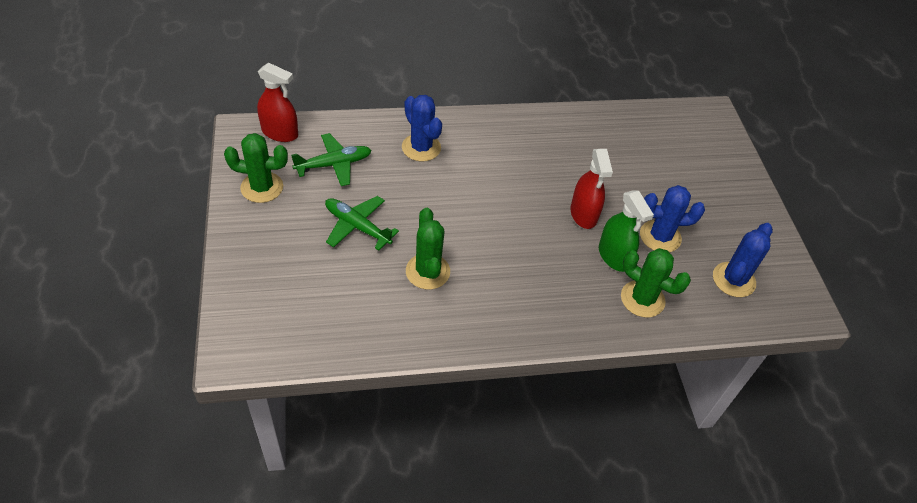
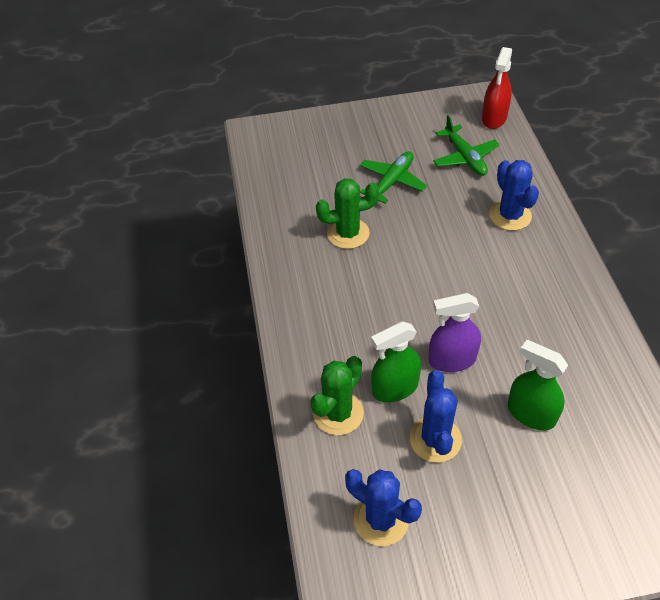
camera: 95 degrees right, 0 degrees up
green cactus [224,133,288,203] -> none
blue cactus [402,95,442,162] -> blue cactus turned 75 degrees counterclockwise [489,160,539,231]
red spray bottle [570,149,613,229] -> purple spray bottle [429,293,481,372]
none -> green spray bottle [508,340,568,430]

